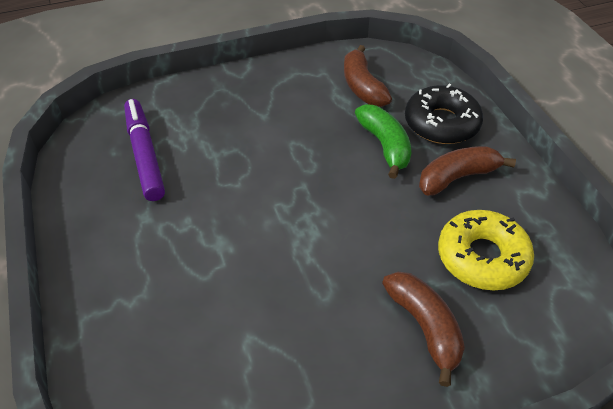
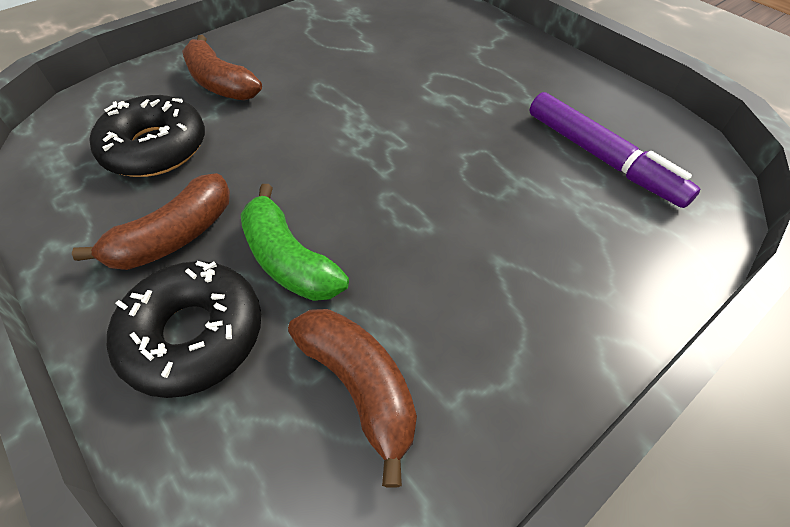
camera: 160 degrees right, 5 degrees up
yellow donut [438,210,534,290] -> black donut [89,95,205,177]

